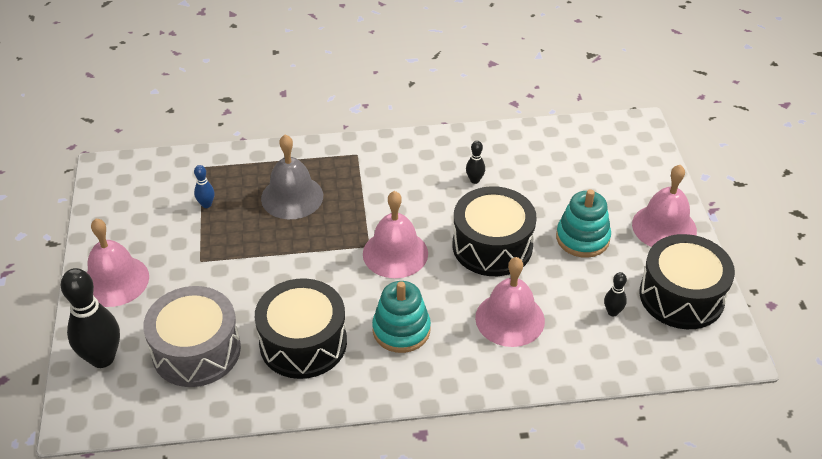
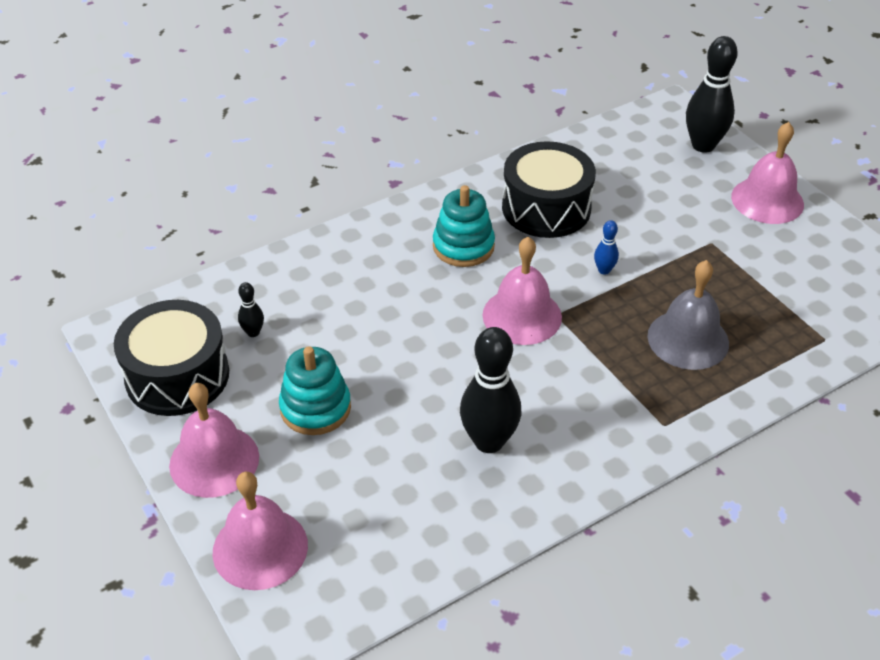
camera: 155 degrees right, 0 degrees up
grey drum [143,286,241,387] -> none
blue bowling pin [194,165,215,208] -> blue bowling pin moved to [594,220,619,275]
black drum [453,186,537,276] -> none
black bowling pin [466,141,485,184] -> black bowling pin [460,327,521,453], size x2.16
pink bell [475,257,545,347] -> pink bell moved to [213,472,308,590]

